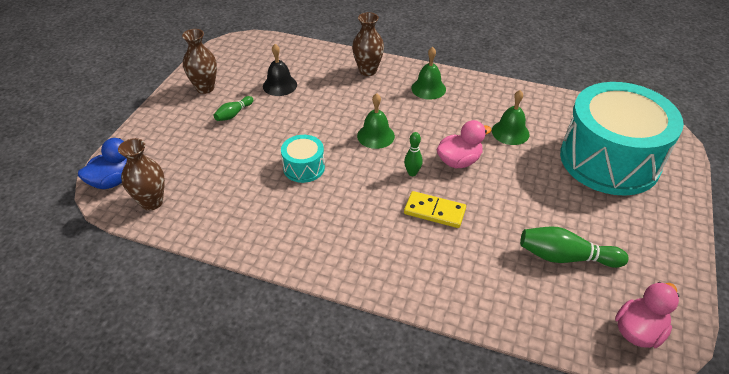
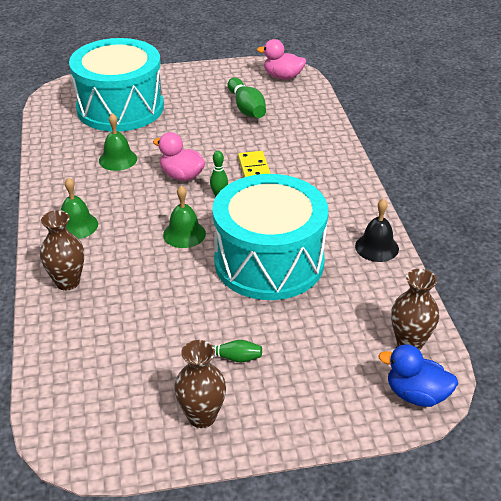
camera: 120 degrees left, 5 degrees down
black bell [263,44,297,96] -> black bell moved to [355,198,399,262]
turquoise drum [281,135,325,183] -> turquoise drum [212,174,328,300], size x2.36

